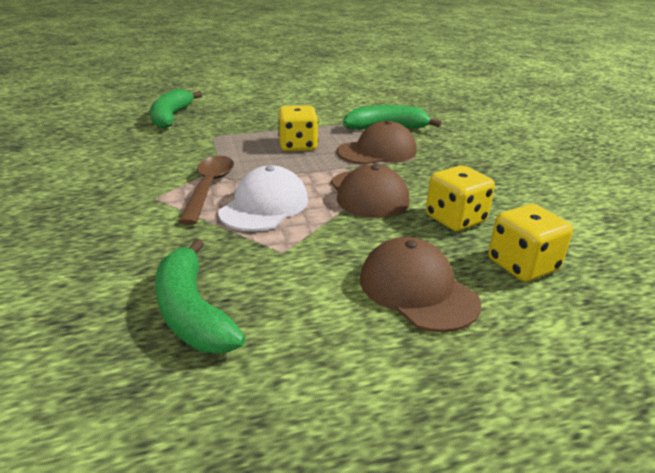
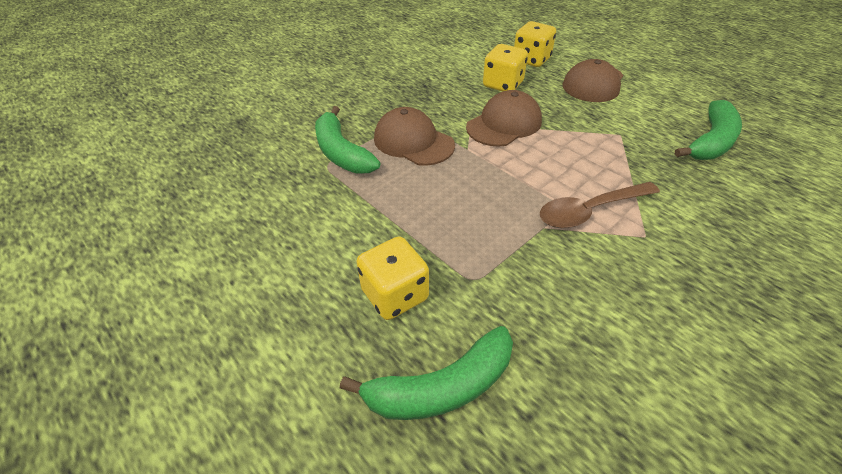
camera: 115 degrees left, 15 degrees up
white cap [218,165,308,231] -> none
yellow dice [278,105,318,151] -> yellow dice moved to [356,236,429,320]

